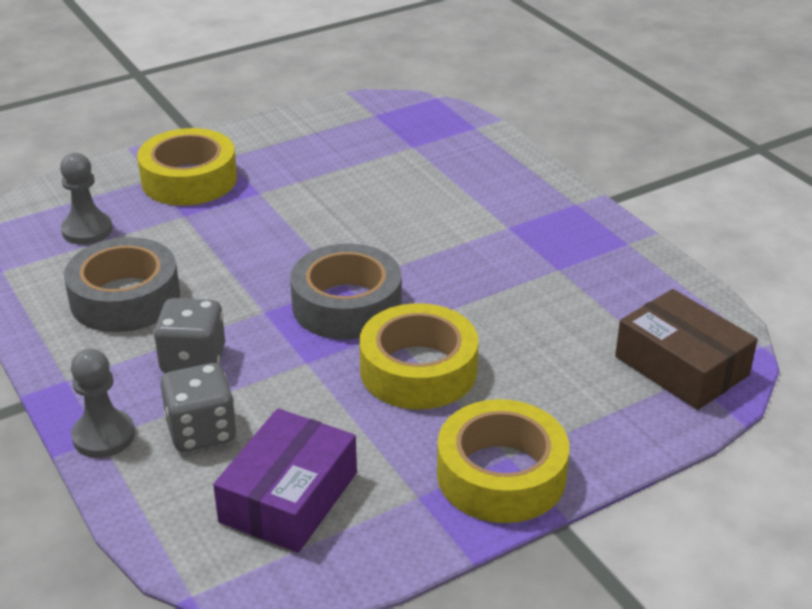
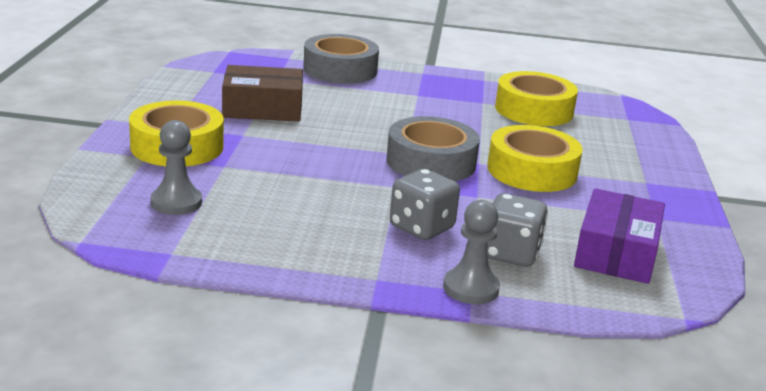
camera: 55 degrees left, 10 degrees down
grey tape [64,237,180,332] -> grey tape moved to [303,34,379,84]
purple box [213,409,357,553] -> purple box turned 45 degrees clockwise [574,188,665,284]
yellow tape [437,399,570,523] -> yellow tape moved to [495,71,578,126]
brown box [615,289,758,410] -> brown box moved to [222,65,303,121]

